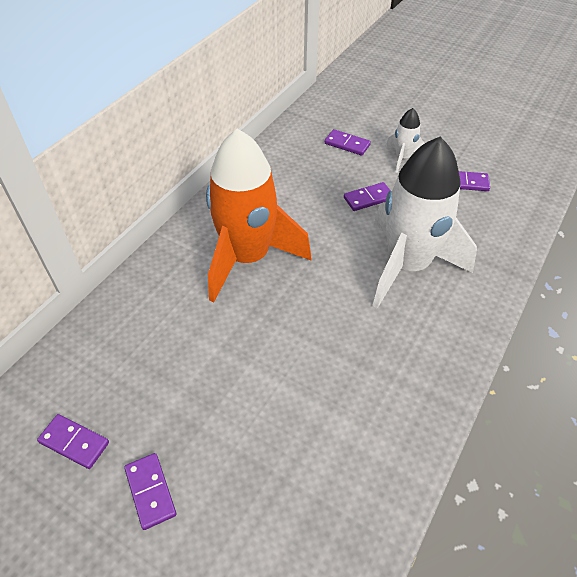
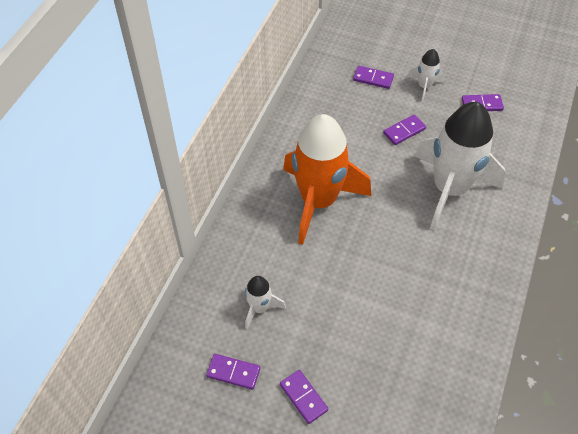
camera: 10 degrees left, 5 degrees up
none -> white rocket [245,276,286,329]

